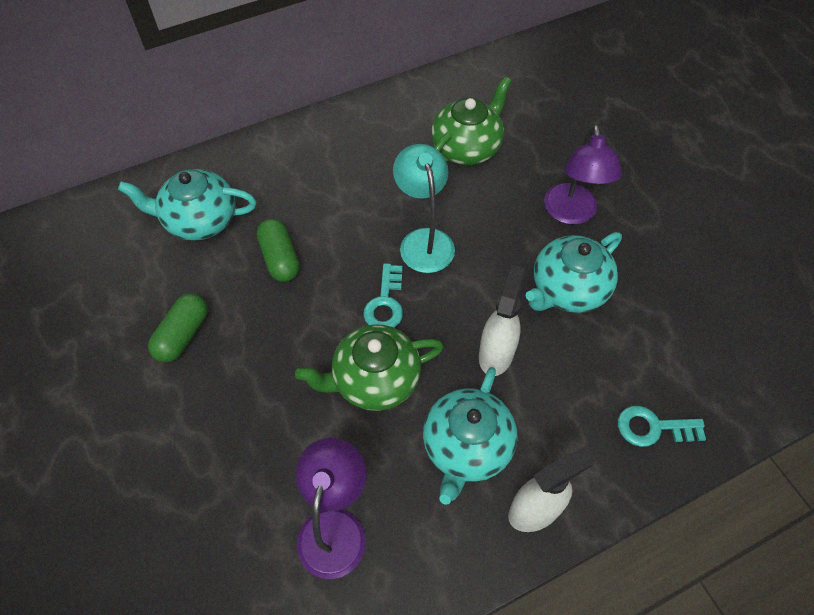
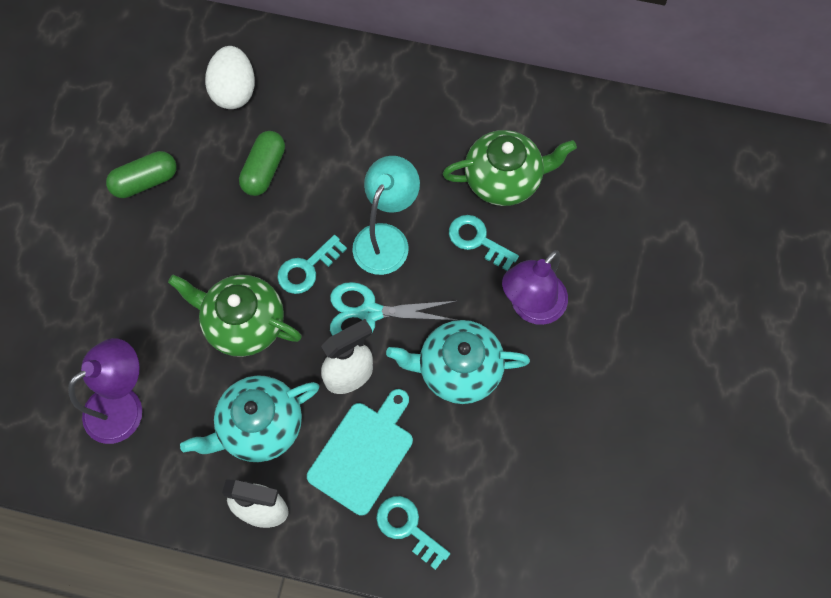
camera: 40 degrees right, 10 degrees up
turquoise teapot [118,169,256,241] -> white egg [205,46,255,109]
none -> turquoise cutting board [307,389,413,516]
none -> turquoise scissors [330,282,457,336]
none -> turquoise key [449,215,519,271]

